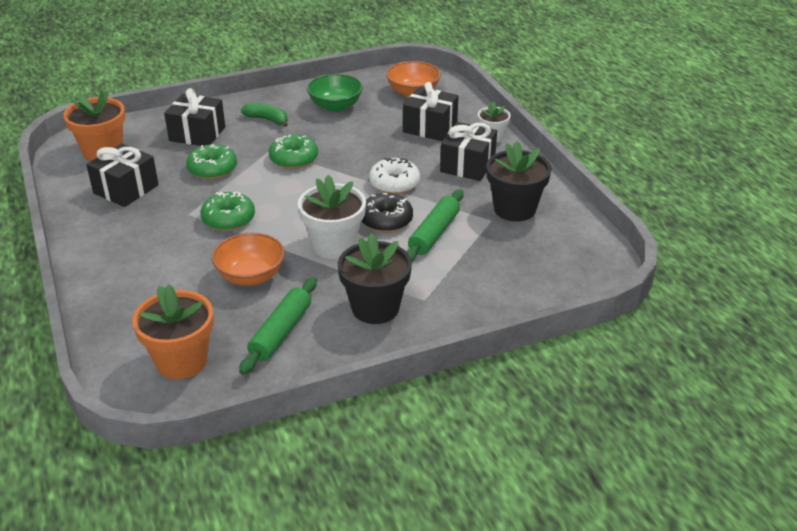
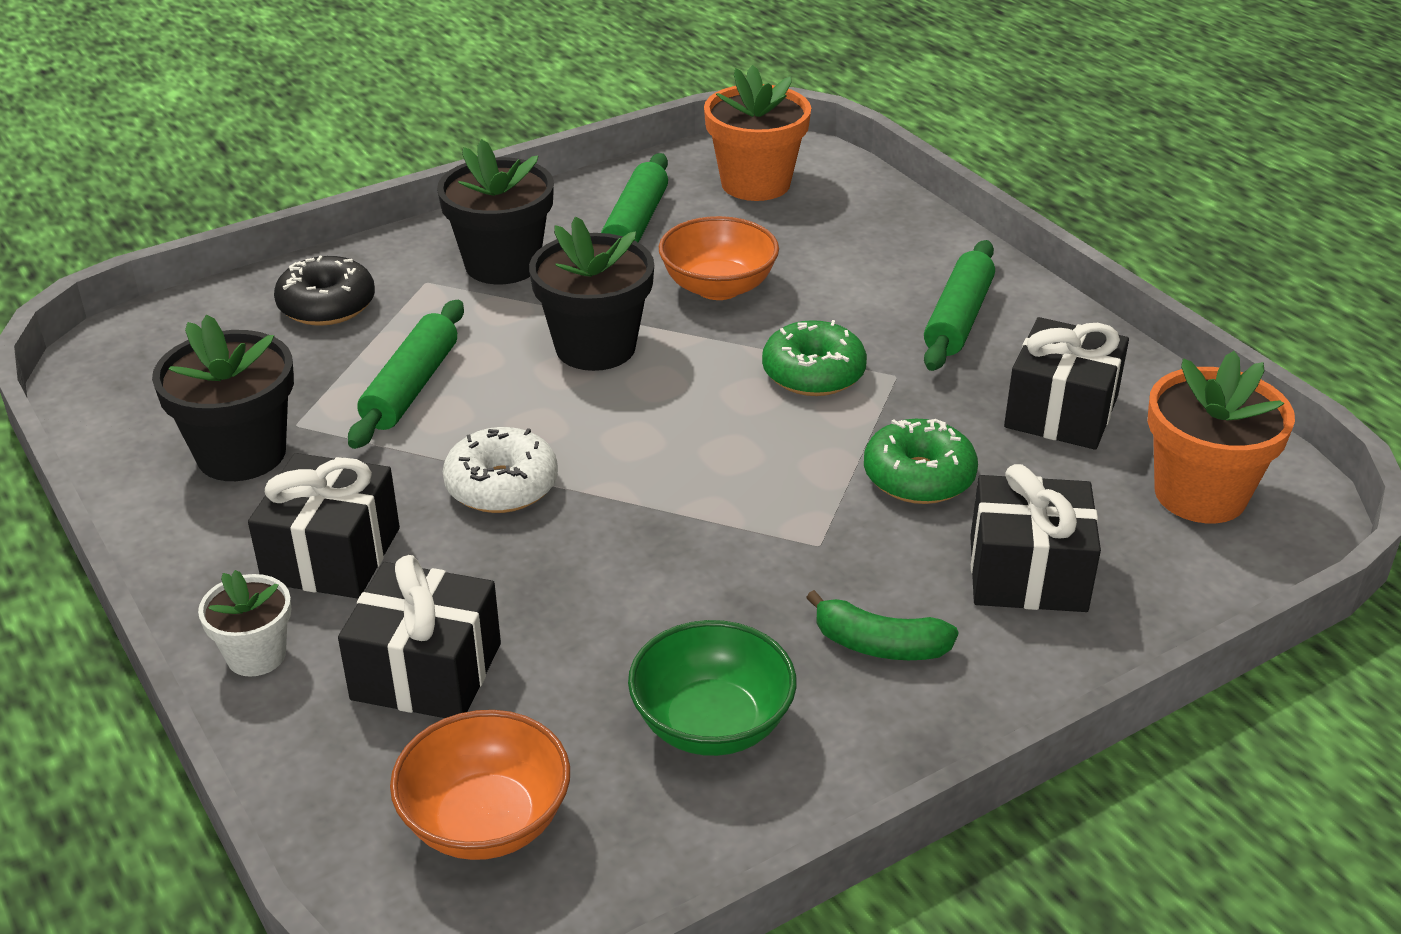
camera: 170 degrees right, 0 degrees up
green donut [269,134,318,169] -> none
white flower pot [298,175,366,259] -> black flower pot [529,217,654,371]
black donut [361,193,413,232] -> black donut moved to [274,256,375,326]
none -> green rolling pin [924,240,995,371]

